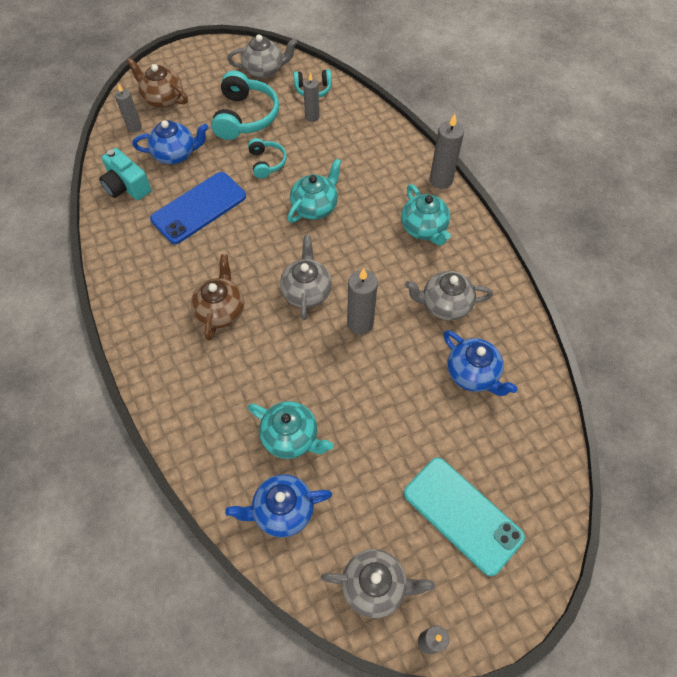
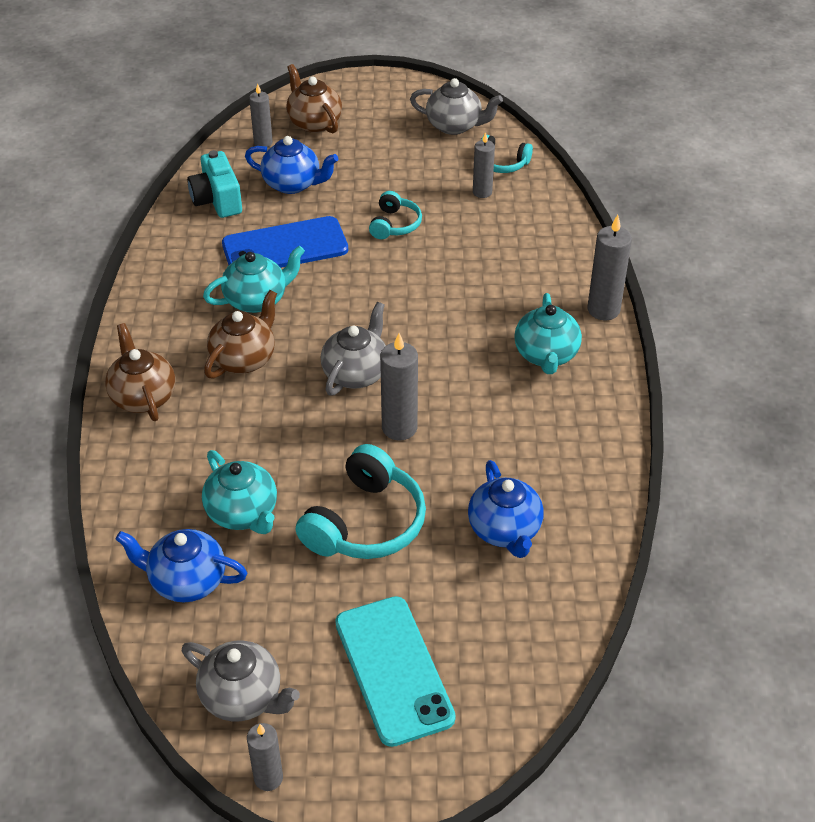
camera: 25 degrees right, 15 degrees down
turquoise headphones [211,71,279,140] -> turquoise headphones moved to [296,444,426,559]
turquoise teapot [287,158,342,223] -> turquoise teapot moved to [203,246,305,313]
grey teapot [405,271,493,320] -> none
none -> brown teapot [105,323,176,421]

